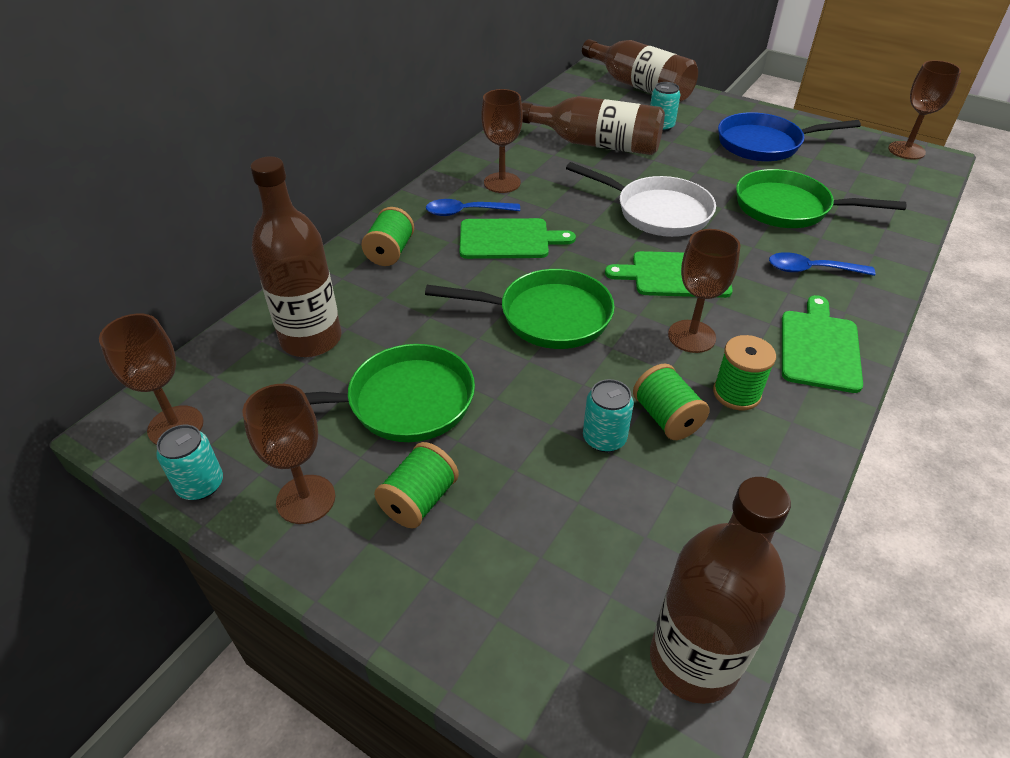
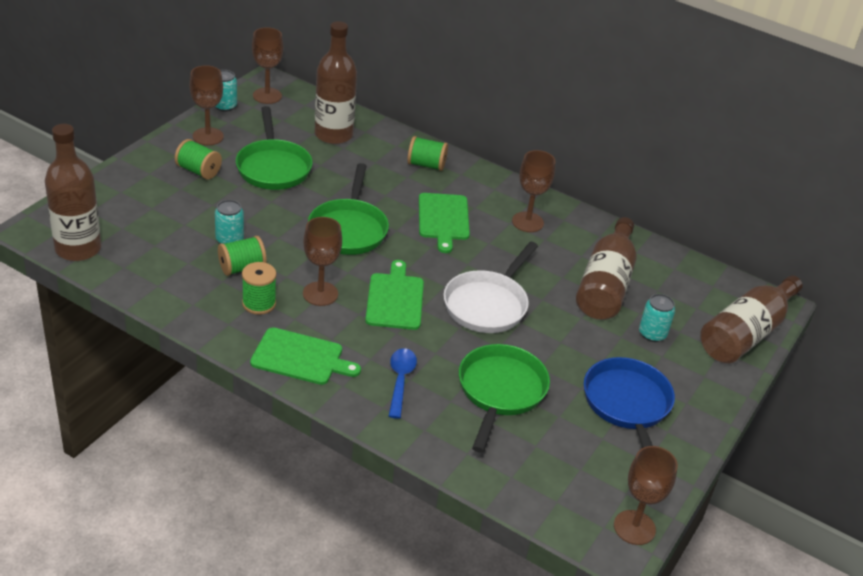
camera: 85 degrees right, 5 degrees down
blue spoon [426,199,520,216] -> none

